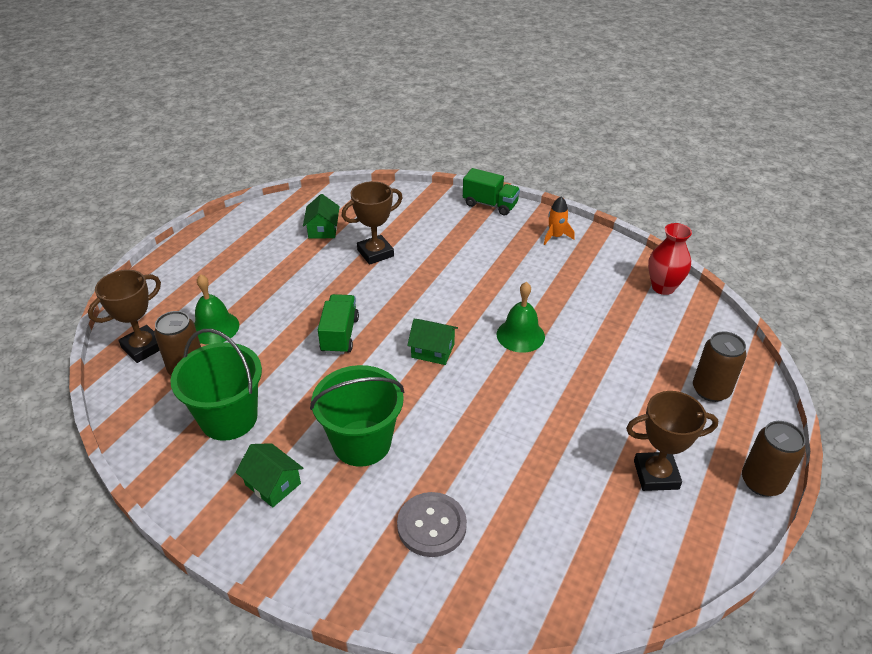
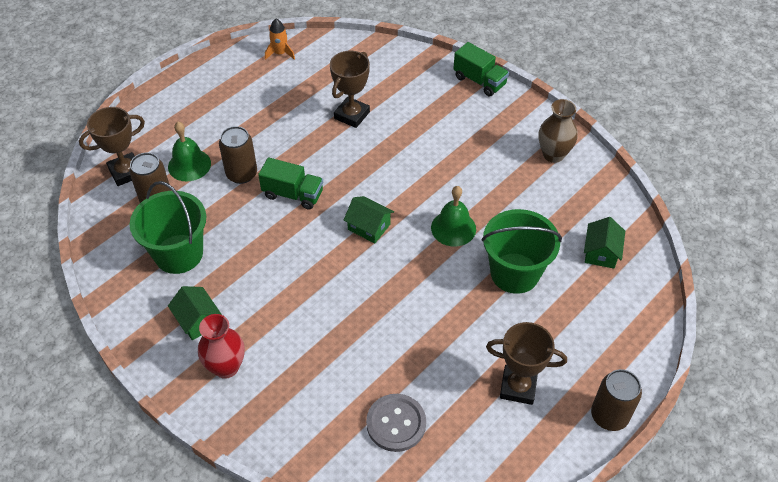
camera: 15 degrees right, 10 degrees up
green house [303,194,340,239] -> green house moved to [584,217,625,269]
green bucket [310,365,404,467] -> green bucket moved to [482,209,562,294]
green truck [318,294,359,354] -> green truck turned 90 degrees clockwise [258,157,323,210]
brown trophy [342,181,403,265] -> brown trophy turned 45 degrees counterclockwise [330,51,370,128]
grey button [397,492,467,557] -> grey button moved to [366,394,426,452]
orange rocket [544,197,574,245] -> orange rocket moved to [265,19,295,60]
red vase [648,223,692,295] -> red vase moved to [198,314,245,379]
brown can [693,331,747,402] -> brown can moved to [219,126,257,184]
none -> brown vase [538,99,578,163]

